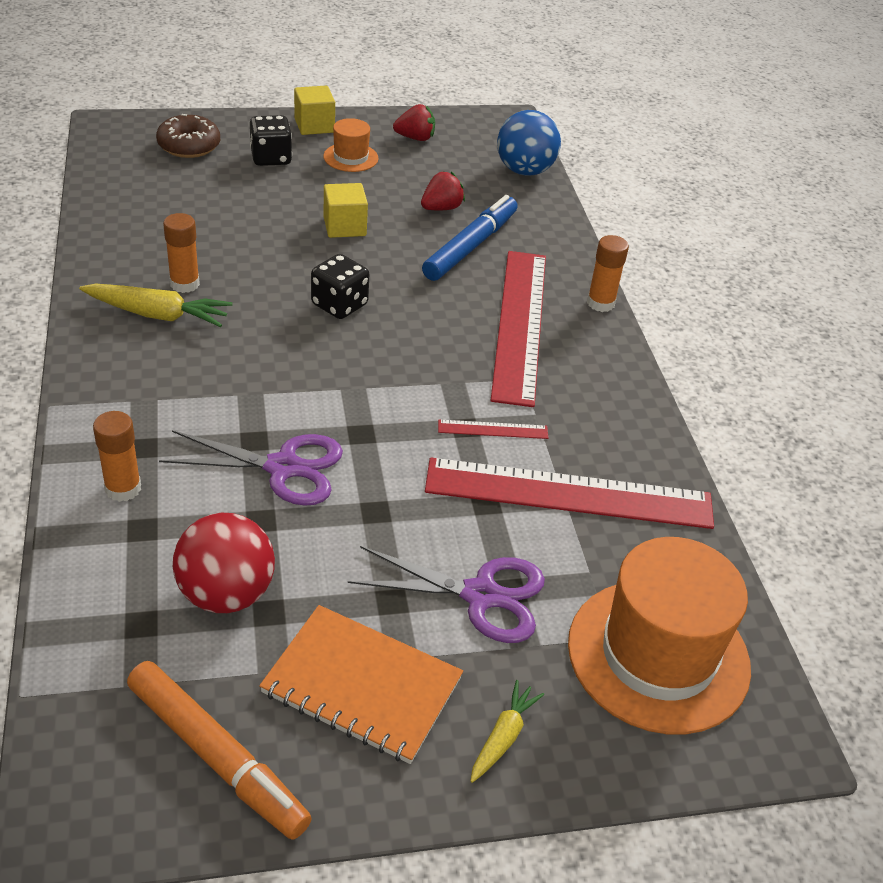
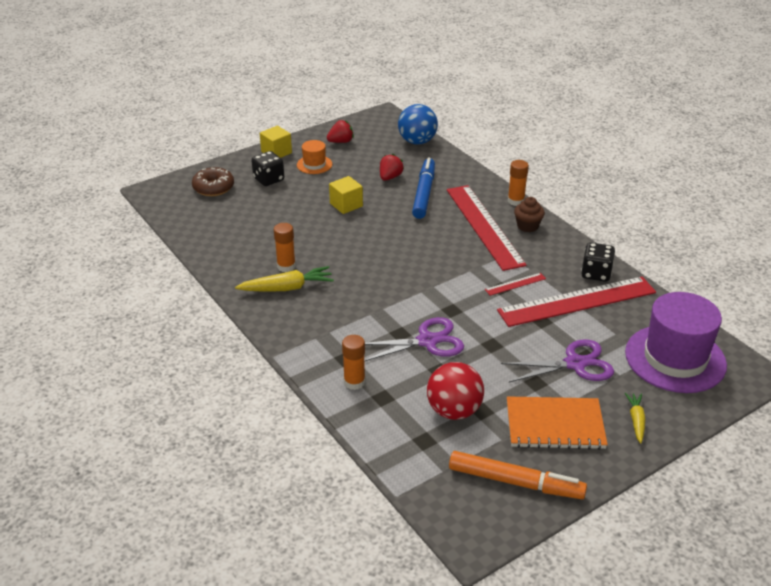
camera: 20 degrees left, 5 degrees down
black dice [311,254,369,319] -> black dice moved to [581,242,615,282]
orange hat [568,537,751,734] -> purple hat [625,292,727,393]
none -> brown cupcake [514,197,545,232]

